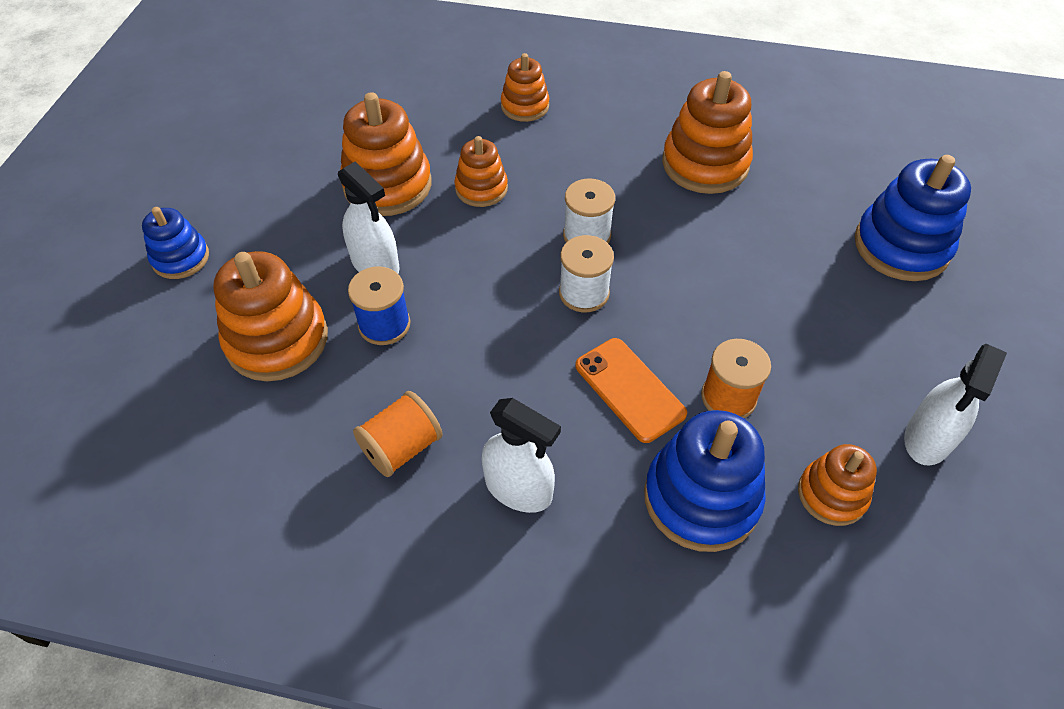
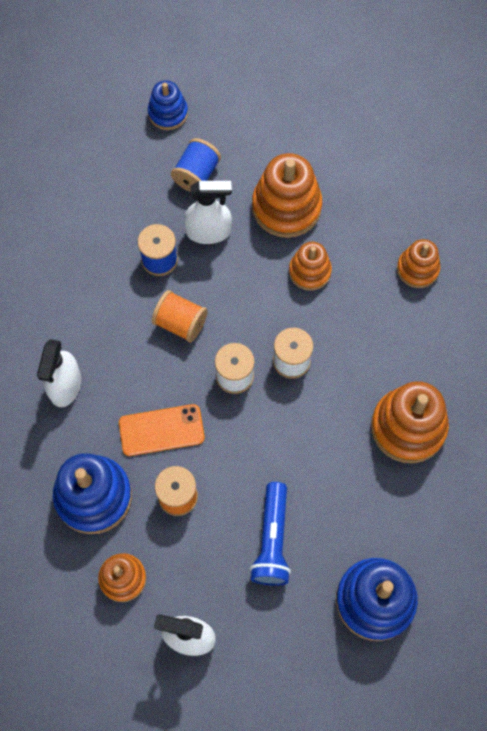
camera: 70 degrees right, 15 degrees up
orange stacking toy [214,251,328,381] -> none
white spray bottle [338,161,400,273] -> white spray bottle turned 120 degrees counterclockwise [184,181,232,244]
orange spool [353,391,443,477] -> orange spool moved to [152,290,208,343]
orange phone [575,338,687,443] -> orange phone turned 45 degrees clockwise [119,404,205,456]
none -> blue spool [171,138,221,192]
none -> blue flashlight [250,482,291,586]

